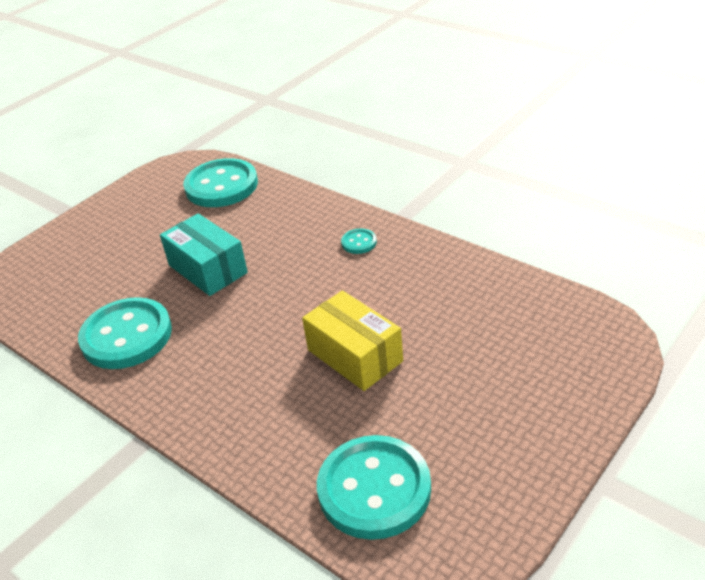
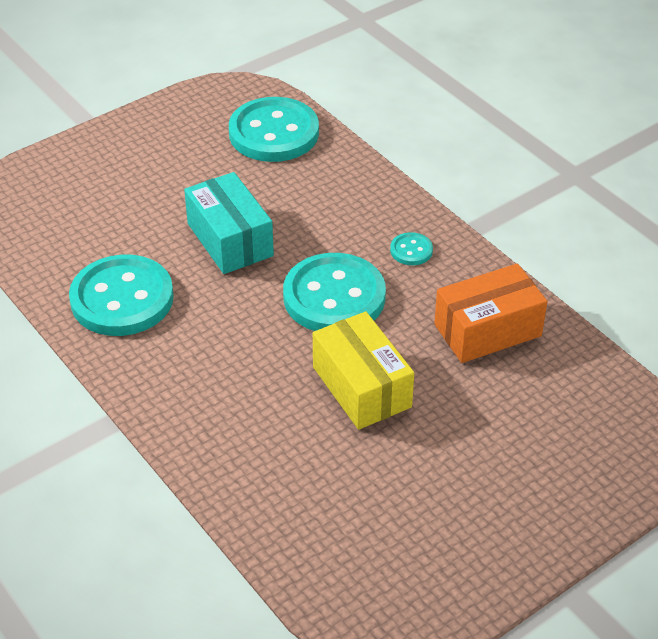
camera: 10 degrees right, 5 degrees up
turquoise button [317,435,431,540] -> turquoise button moved to [283,253,386,331]
none -> orange box [434,264,547,363]

